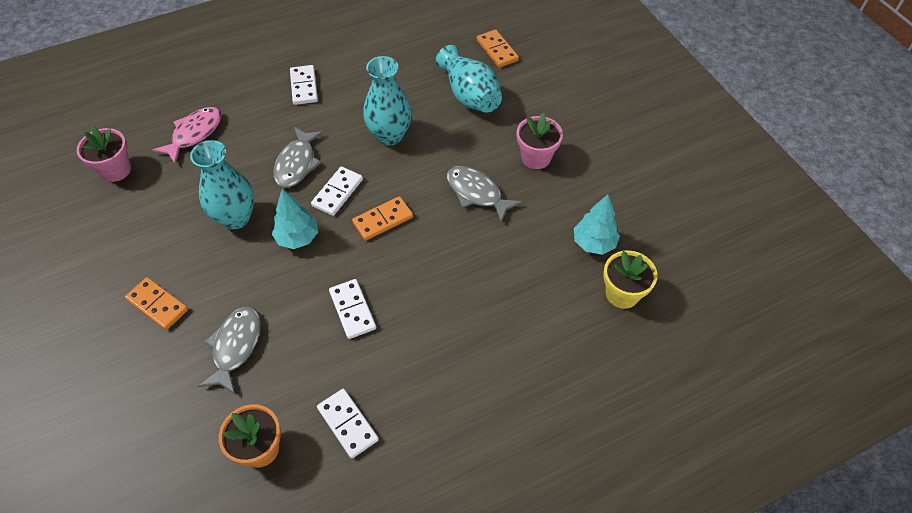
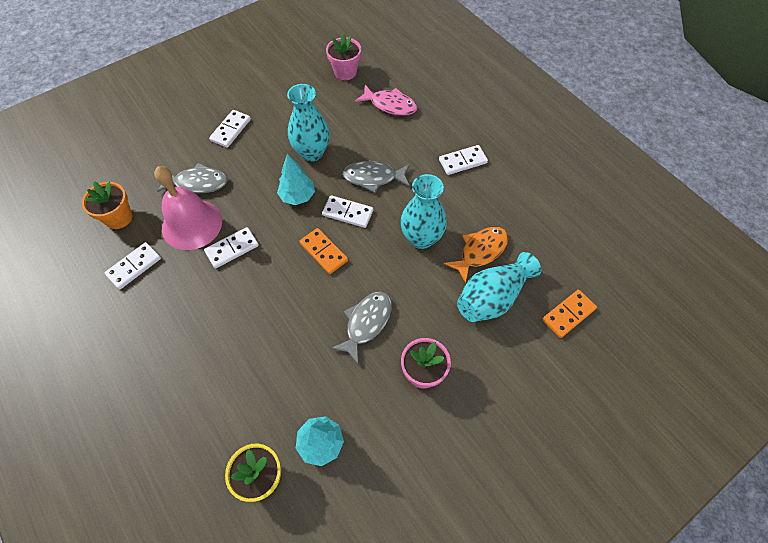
camera: 80 degrees right, 5 degrees up
orange domino [125,277,188,330] -> white domino [209,110,251,148]
none -> pink bell [154,166,222,250]
none -> orange fish [444,227,508,283]

